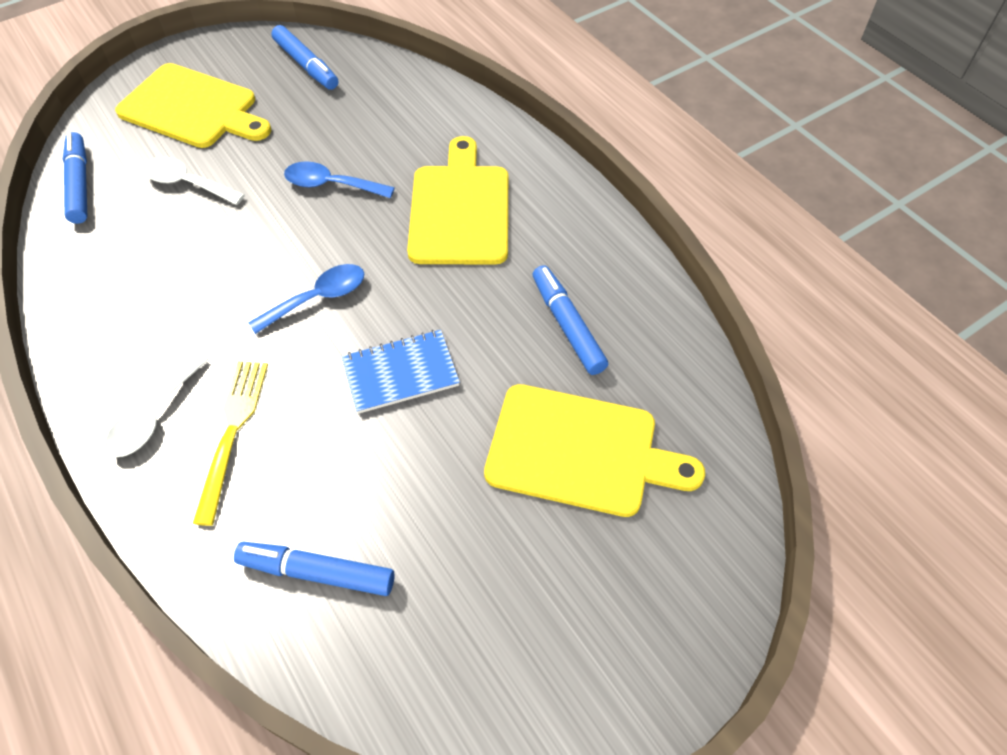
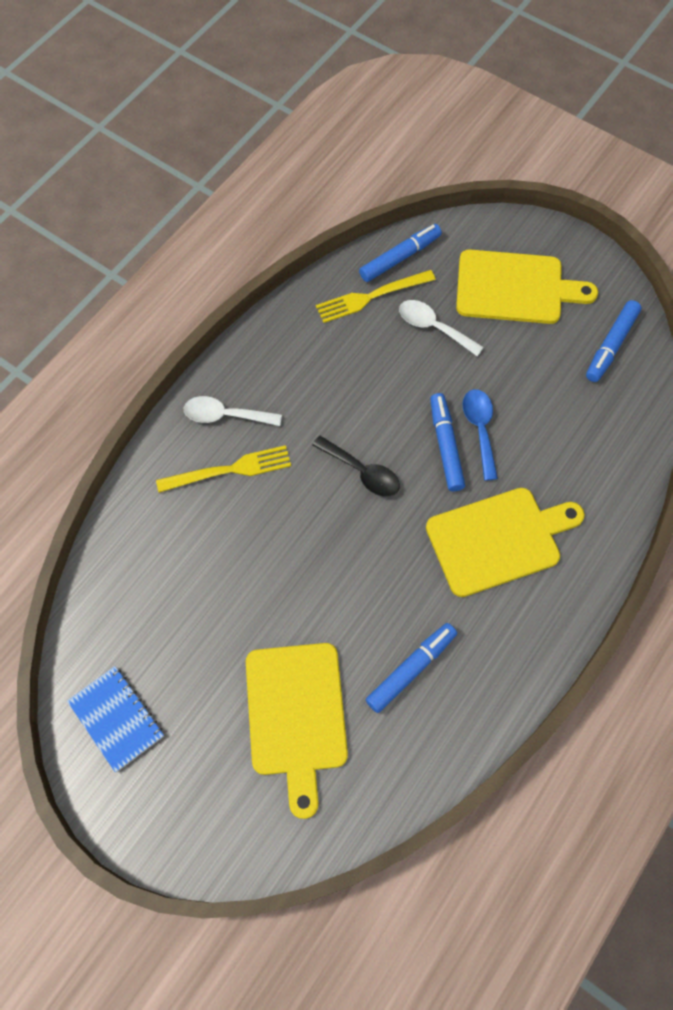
camera: 70 degrees right, 10 degrees up
yellow cutting board [115,63,271,148] -> yellow cutting board turned 90 degrees counterclockwise [456,250,598,324]
white spoon [143,157,245,205] -> white spoon turned 60 degrees counterclockwise [399,300,484,356]
blue marker [234,541,395,596] -> blue marker moved to [430,393,465,491]
blue spoon [248,264,364,334] -> black spoon [312,436,400,497]
blue notebook [341,330,460,414] -> blue notebook moved to [67,666,164,772]
none -> yellow fork [316,270,436,323]

